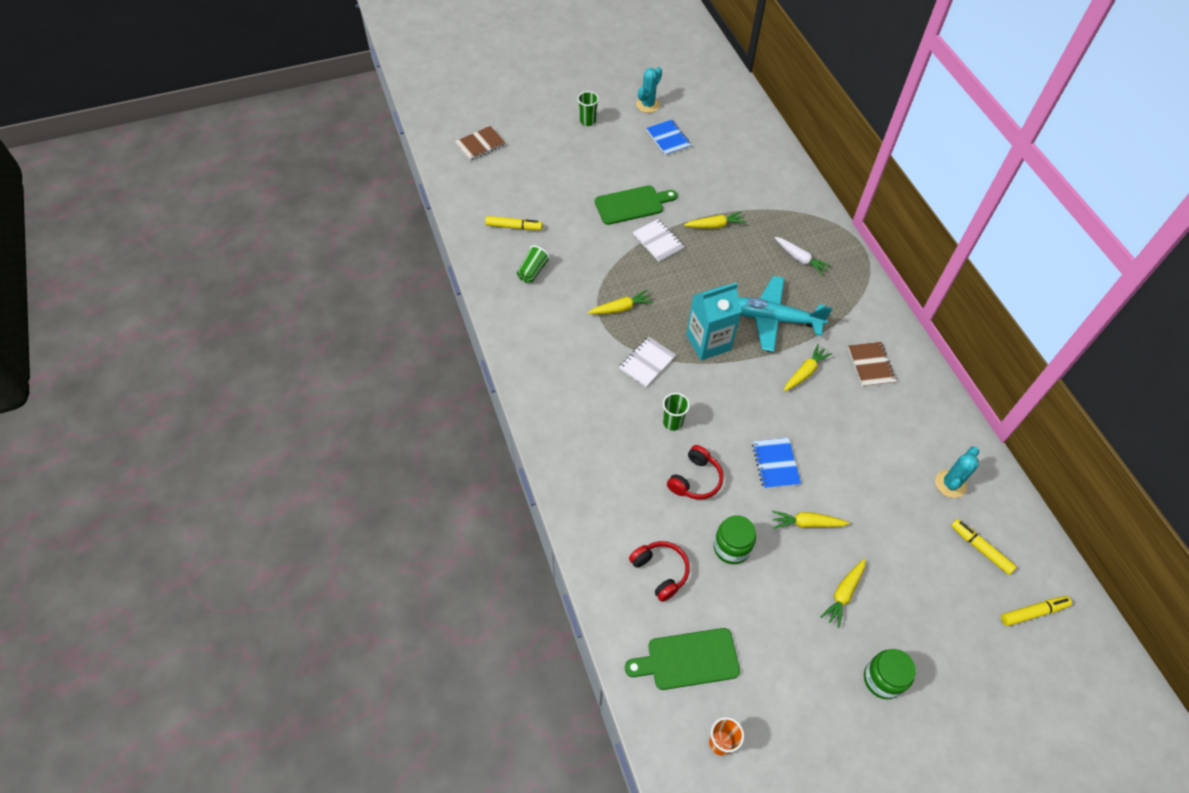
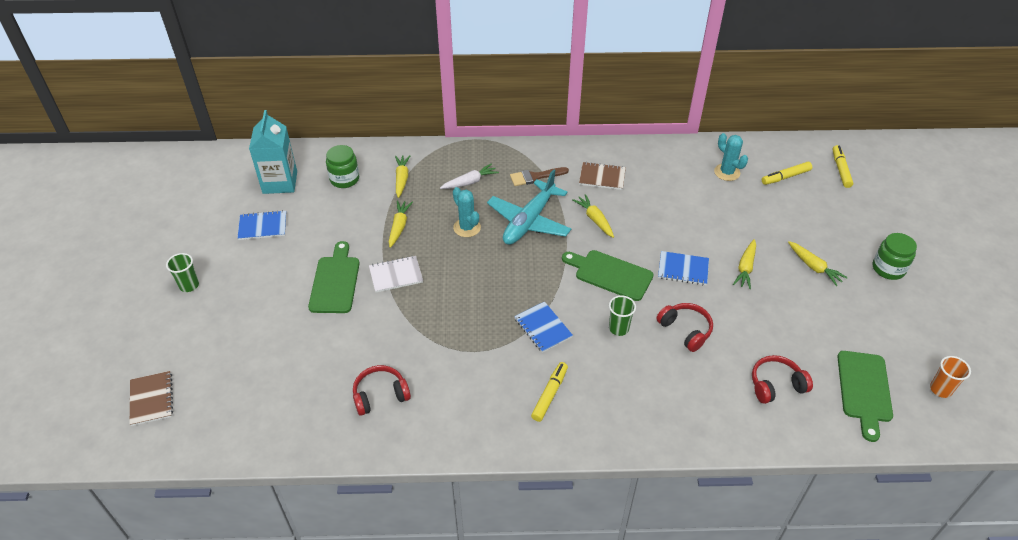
camera: 70 degrees left, 10 degrees down
yellow marker [485,216,543,230] -> yellow marker moved to [531,362,568,422]
green cup [517,245,550,283] -> red headphones [353,365,411,416]
yellow carrot [588,290,653,314] -> yellow carrot moved to [395,155,411,198]
white notebook [619,337,676,387] -> blue notebook [514,301,573,353]
turquoise cactus [636,67,662,113] -> turquoise cactus moved to [453,187,481,237]
turquoise carton [686,282,742,360] -> turquoise carton moved to [249,110,297,194]
green jar [714,515,756,564] -> green jar moved to [326,145,359,188]
none -> brown brush [510,167,569,186]
none -> green cutting board [562,250,654,301]

